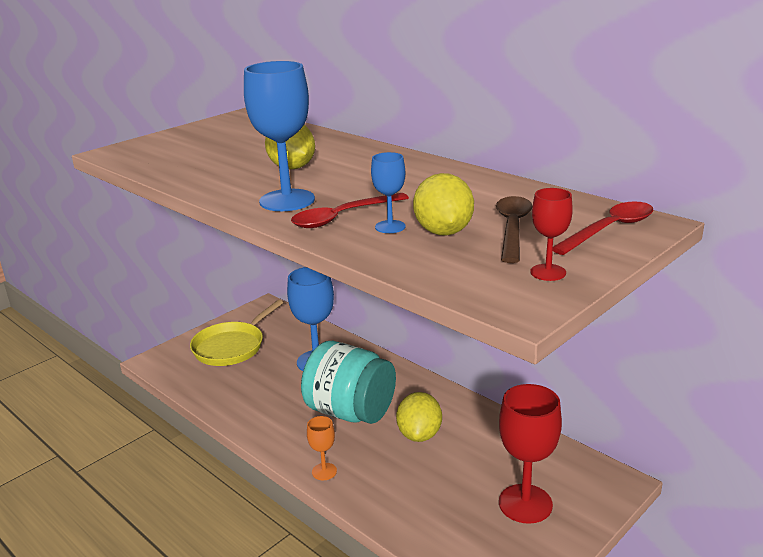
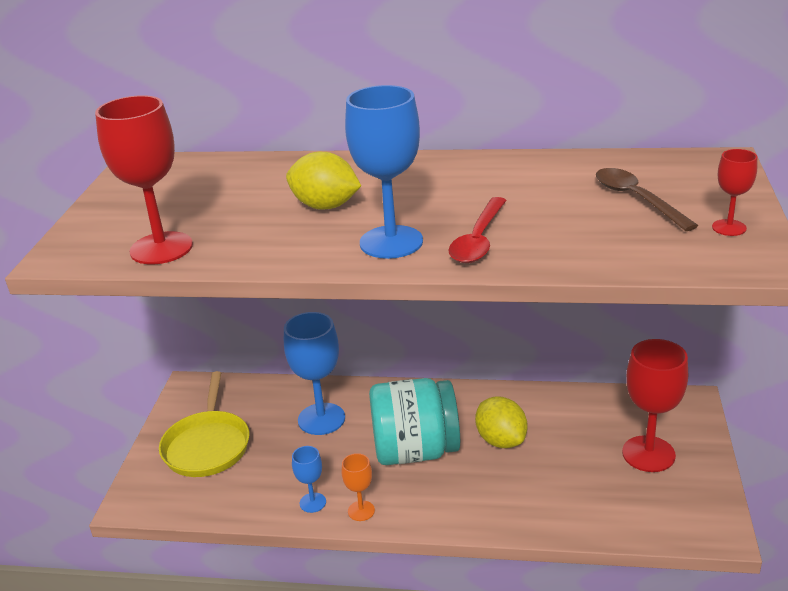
camera: 35 degrees left, 5 degrees up
orange goblet [307,416,337,480] -> orange goblet moved to [342,453,375,521]
blue goblet [371,152,406,233] -> blue goblet moved to [292,446,326,513]
yellow lemon [413,173,474,236] -> none
red spoon [553,201,654,255] -> none
none -> red goblet [95,95,193,265]

